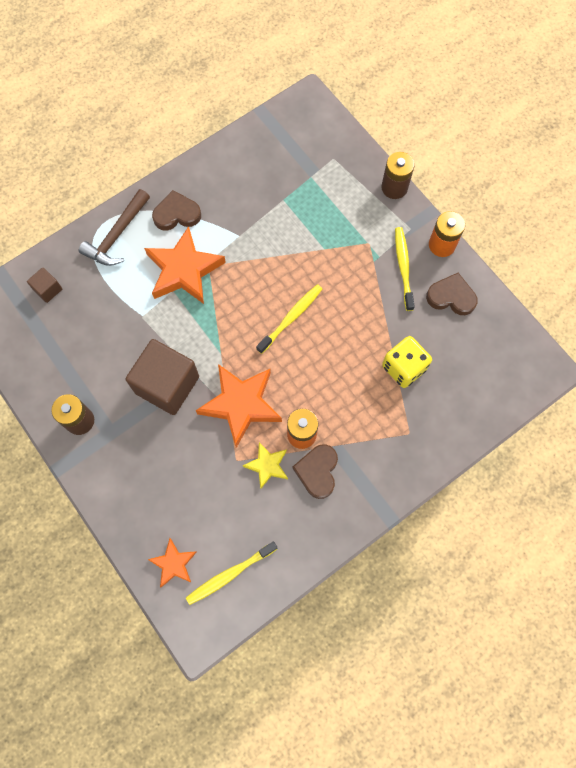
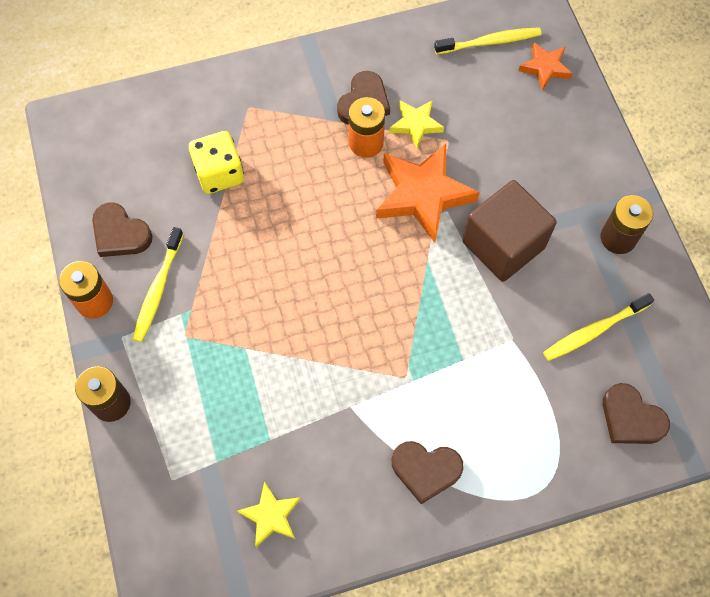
camera: 160 degrees left, 5 degrees down
brown cube [27,268,62,303] -> brown heart [603,383,670,444]
brown hammer [79,189,150,266] -> none
orange star [144,226,226,304] -> none
yellow toothbrush [256,284,322,354] -> yellow toothbrush moved to [543,293,654,361]
none -> yellow star [237,481,300,547]

